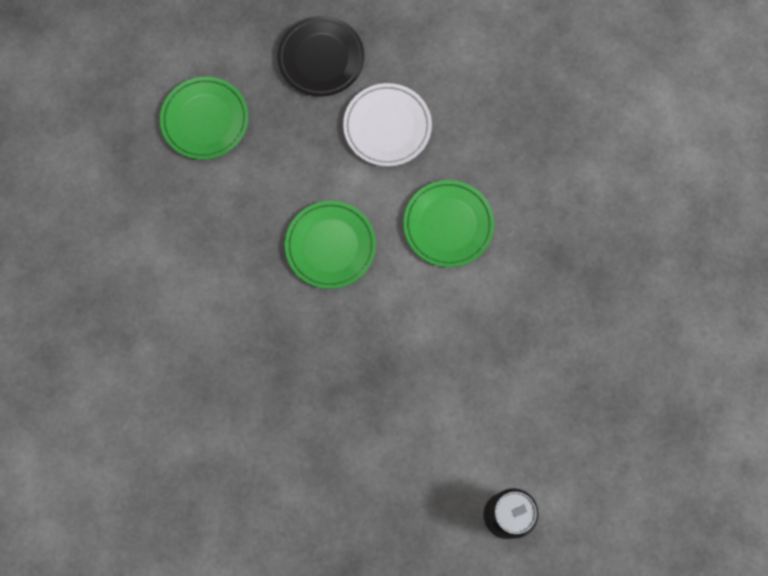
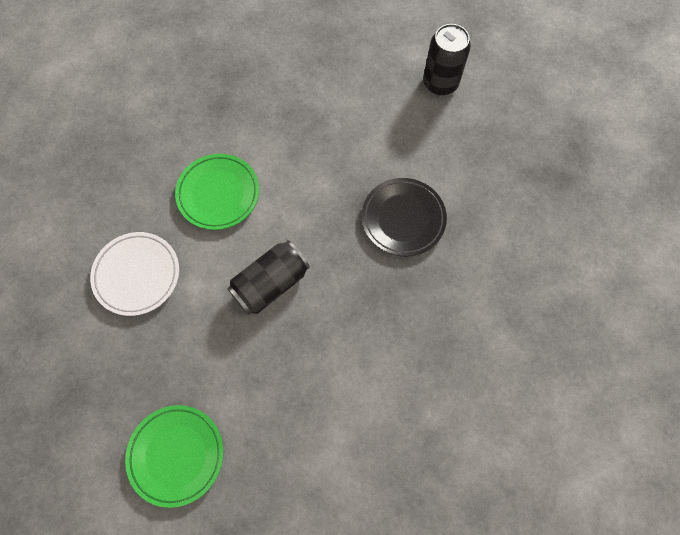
camera: 110 degrees left, 5 degrees down
black plate [277,16,365,97] -> black plate moved to [362,178,447,256]
green plate [285,201,376,289] -> black can [227,240,310,315]

